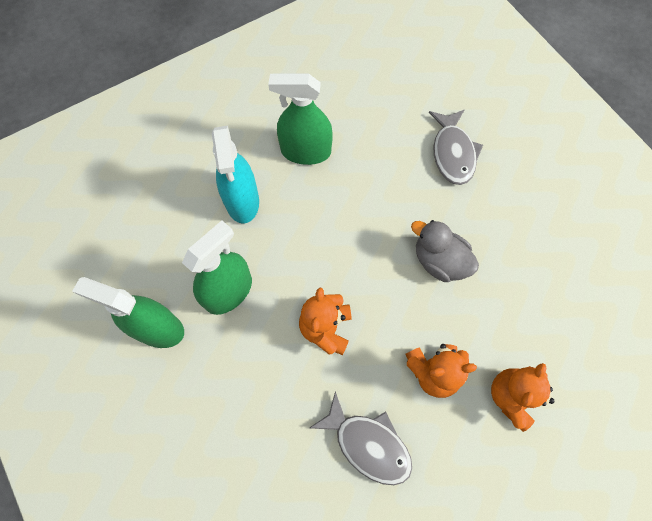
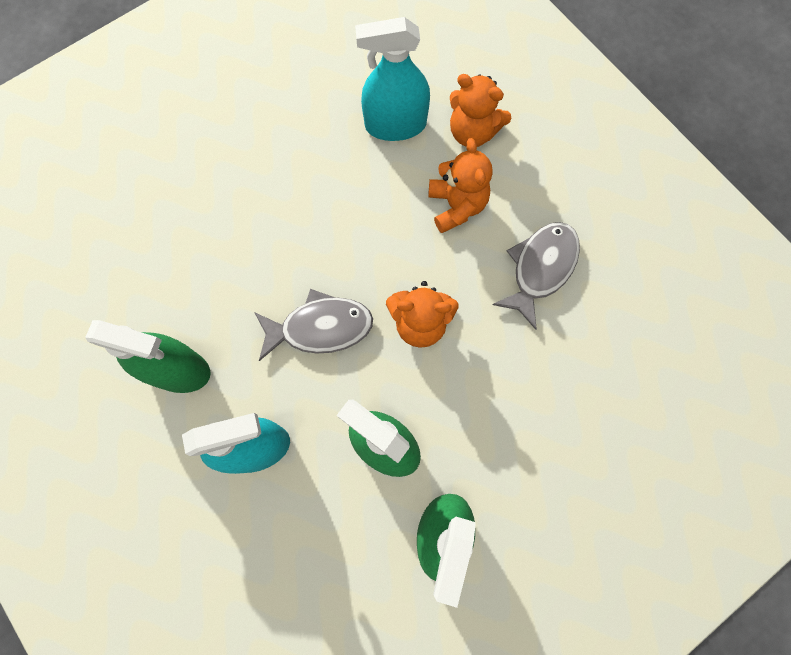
camera: 95 degrees left, 5 degrees up
green spray bottle [268,74,333,165] -> green spray bottle turned 75 degrees counterclockwise [85,320,211,393]
grey duck [411,220,479,282] -> none
grey fish [429,109,483,185] -> grey fish moved to [254,289,373,361]
none -> turquoise spray bottle [355,17,430,141]

